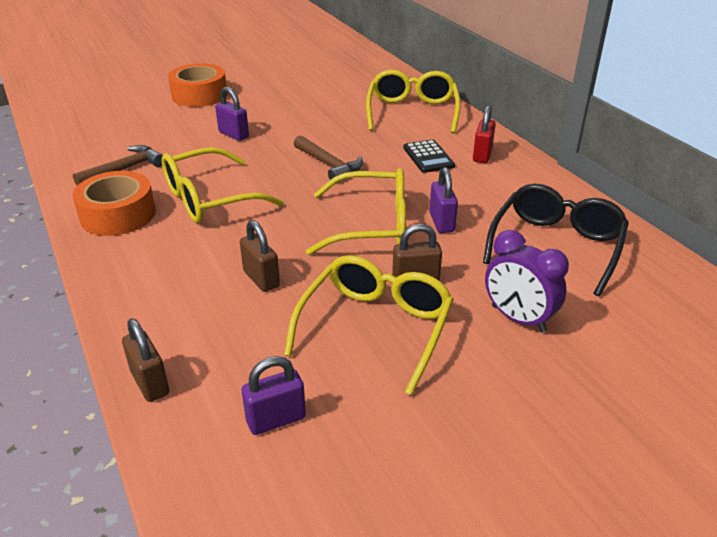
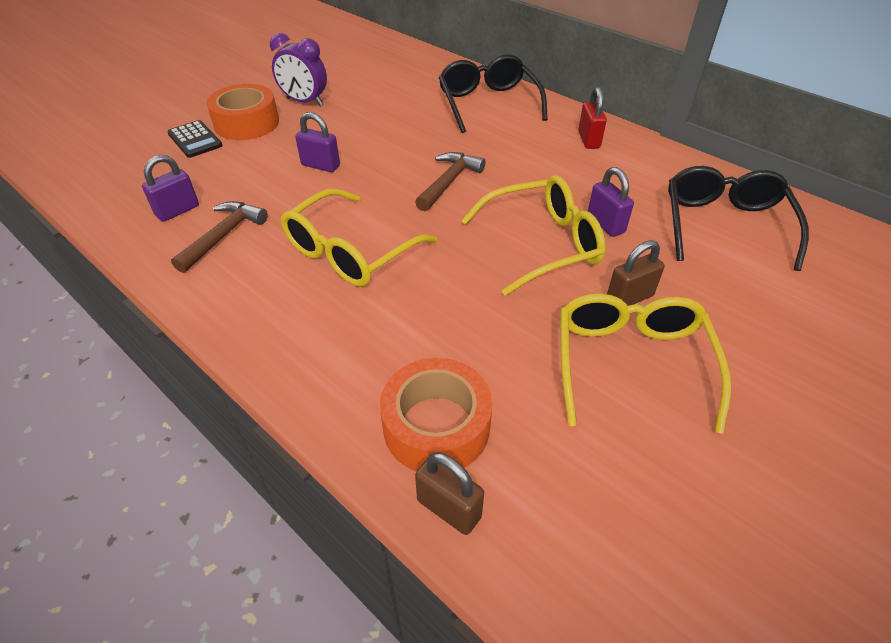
camera: 20 degrees left, 10 degrees up
orange tape [73,171,156,236] -> orange tape moved to [380,358,492,471]
brown padlock [240,220,280,292] -> none
purple padlock [242,356,306,435] -> purple padlock moved to [142,155,199,222]
brown hammer [294,135,363,180] -> brown hammer turned 90 degrees counterclockwise [415,152,486,211]
yellow glasses [366,70,461,134] -> black glasses [439,54,548,133]
black calculator [403,140,455,173] -> black calculator moved to [167,120,223,158]
purple clock [485,230,569,333] -> purple clock moved to [270,33,327,106]

